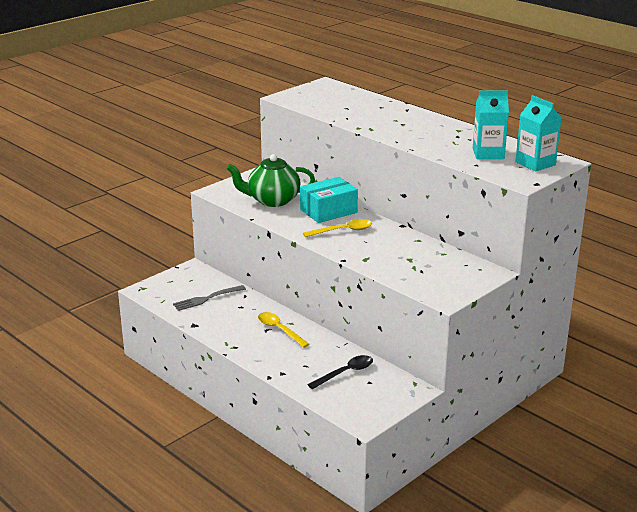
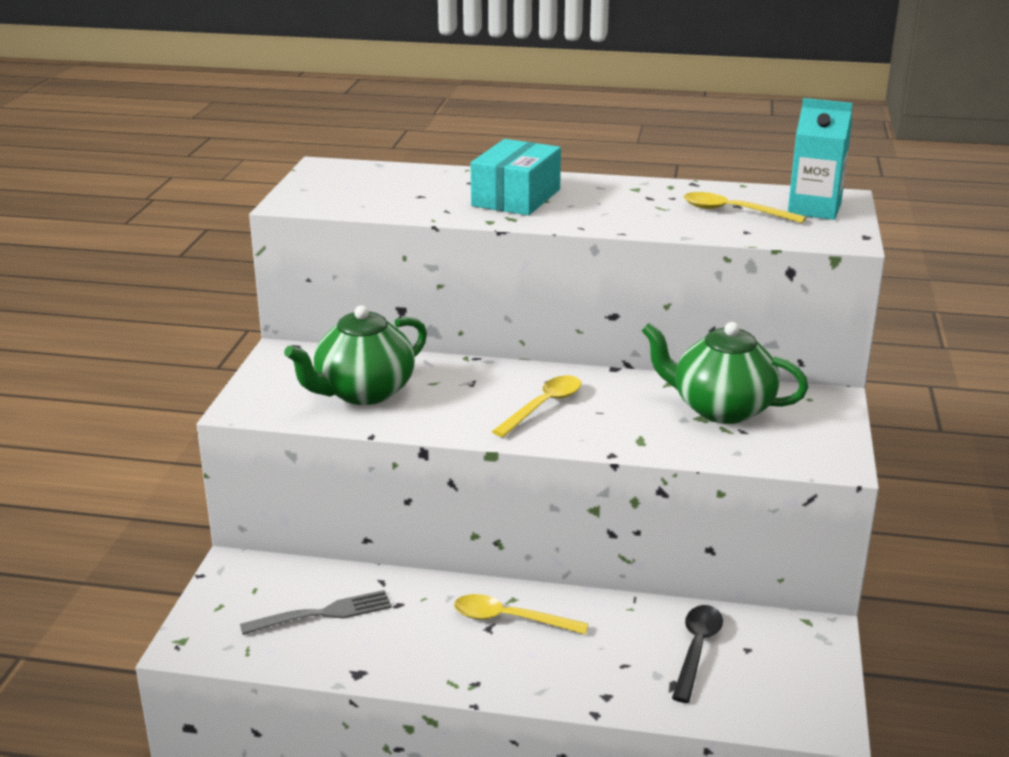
camera: 35 degrees left, 0 degrees up
grey fork [173,285,246,311] -> grey fork turned 135 degrees counterclockwise [240,590,392,635]
turquoise box [300,177,358,223] -> turquoise box moved to [471,139,561,215]
turquoise carton [473,90,509,159] -> yellow spoon [684,192,806,223]
none -> green teapot [642,322,809,424]

